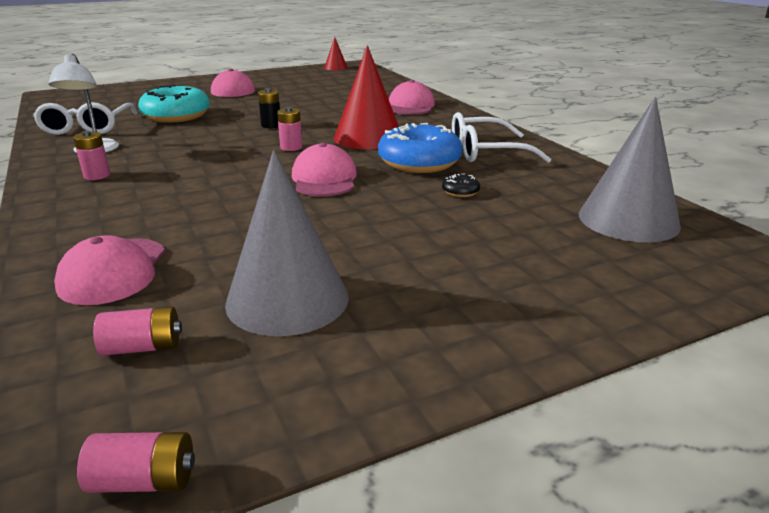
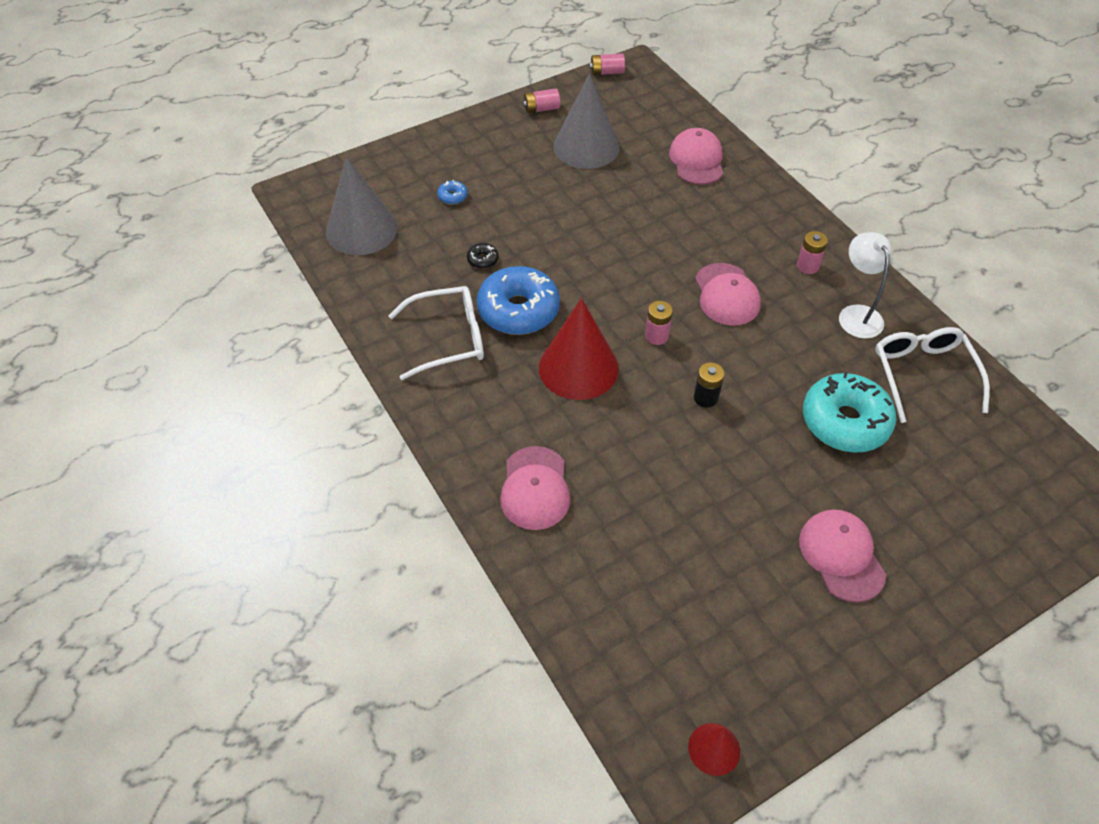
camera: 175 degrees right, 25 degrees up
pink battery [93,307,182,356] -> pink battery moved to [523,88,560,113]
pink cap [292,143,357,196] -> pink cap moved to [695,263,761,326]
none -> blue donut [437,180,468,205]

